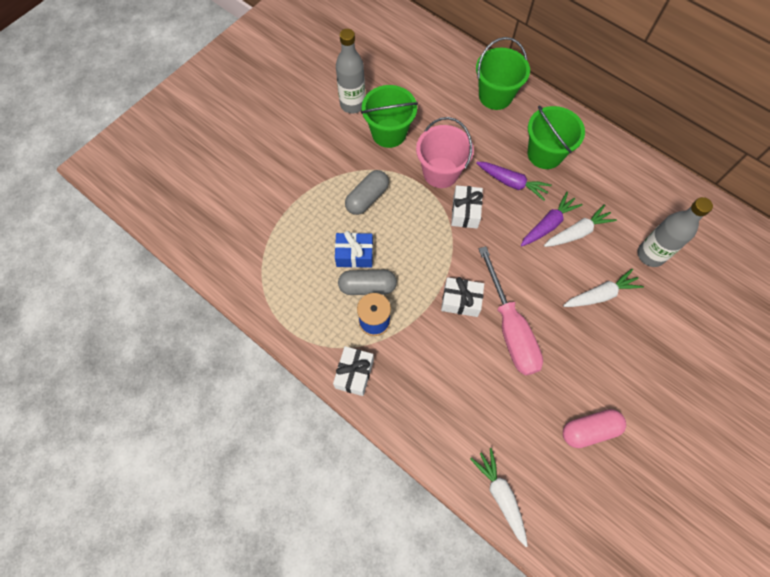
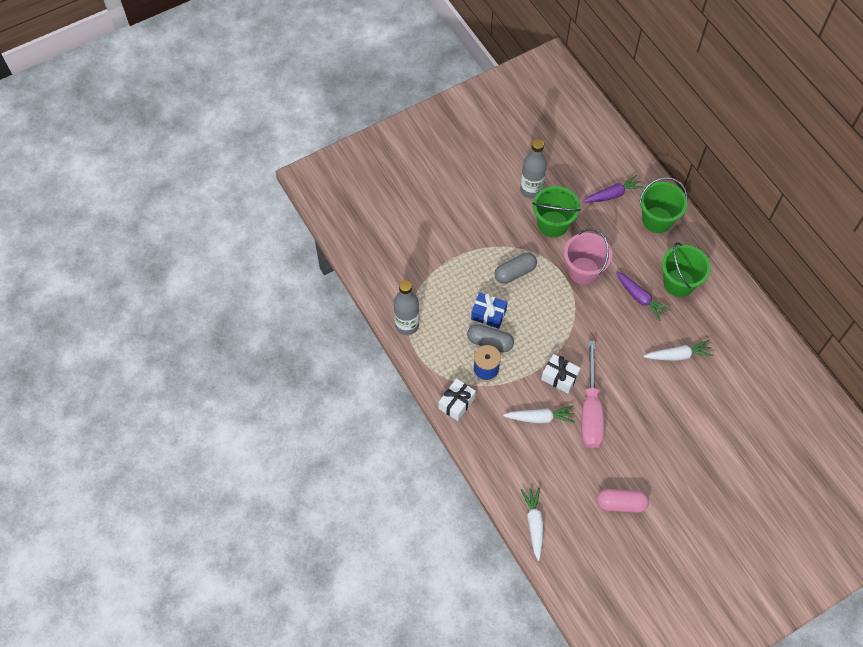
camera: 20 degrees right, 5 degrees down
white gift [451,185,483,228] -> none
purple carrot [520,192,583,247] -> purple carrot moved to [583,175,644,203]
white carrot [563,269,644,307] -> white carrot moved to [503,406,575,423]
grey bottle [638,197,713,267] -> grey bottle moved to [394,280,419,335]

